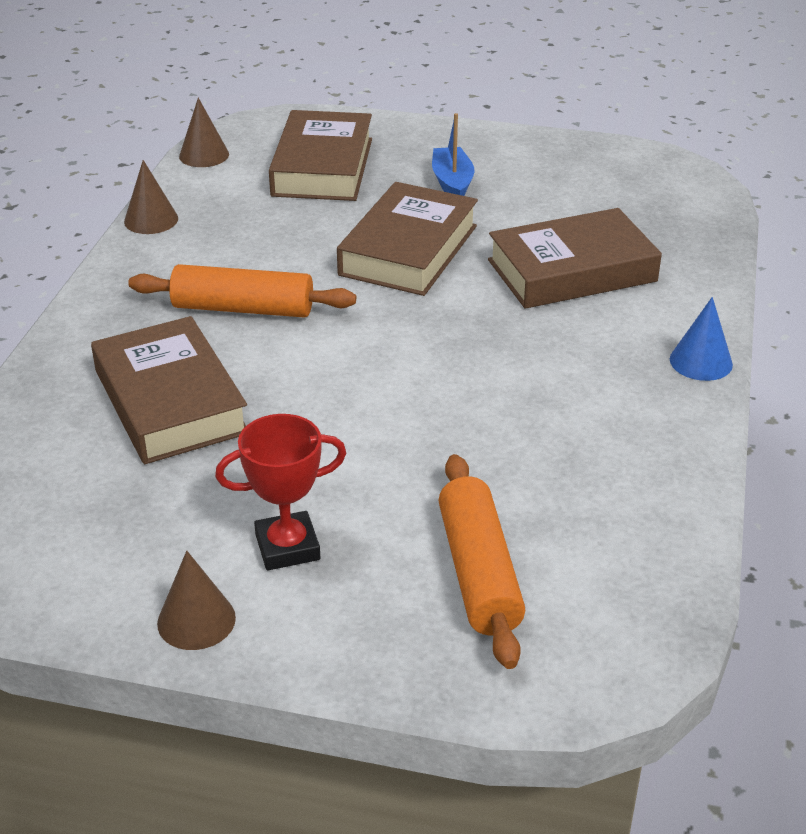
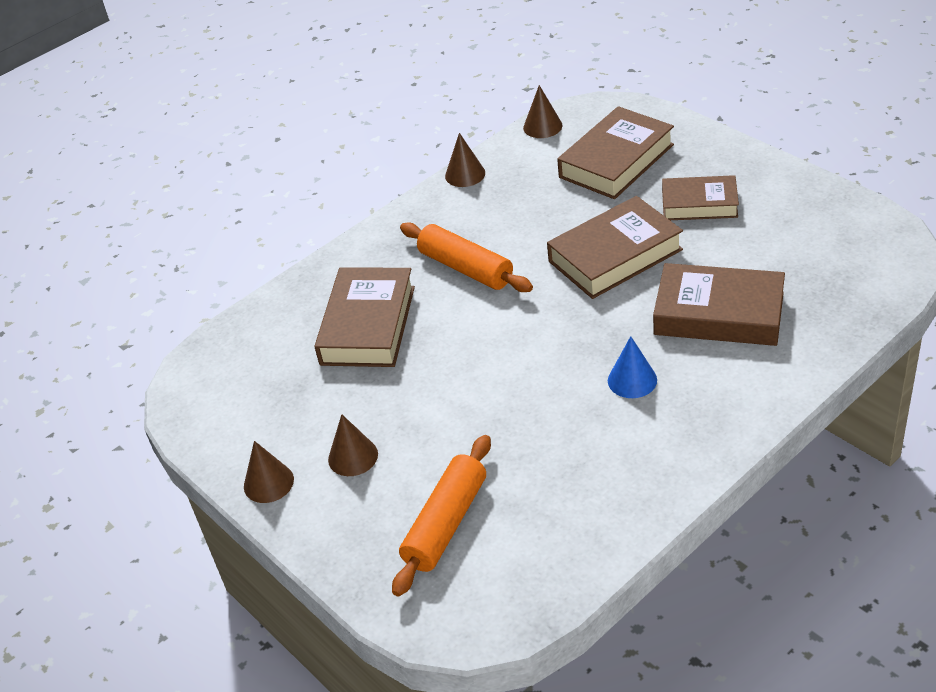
camera: 40 degrees right, 5 degrees up
red trophy [215,414,346,571] -> brown cone [328,414,378,476]
blue boat [432,113,475,196] -> brown book [662,175,739,220]
blue cone [670,297,733,381] -> blue cone moved to [608,336,657,398]

